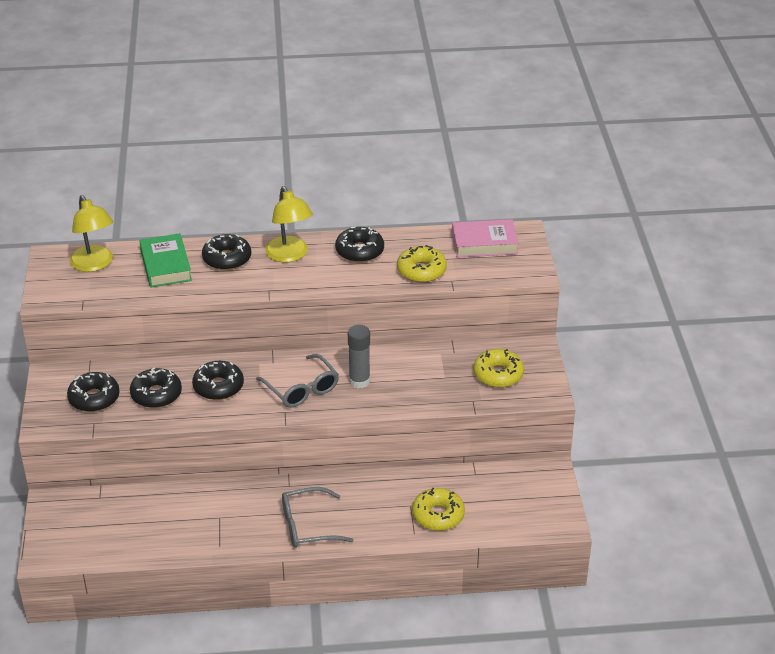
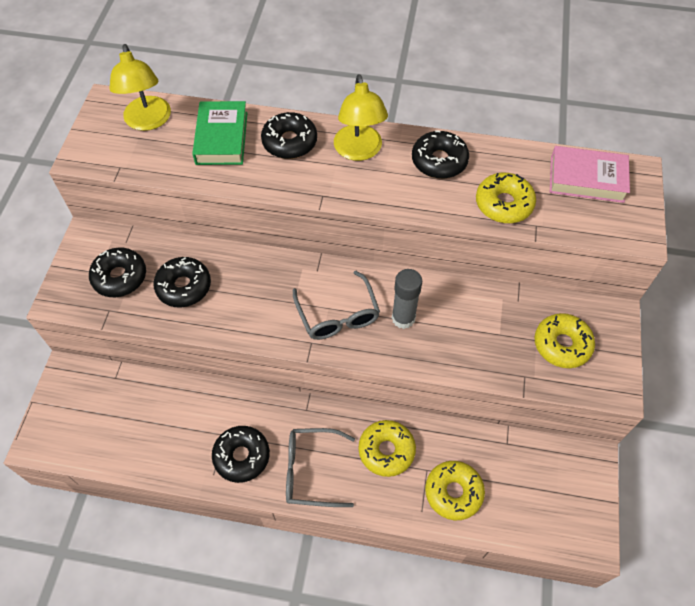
camera: 15 degrees right, 20 degrees up
black donut [192,361,244,400] -> black donut moved to [212,426,270,483]
none -> yellow donut [359,420,416,477]

